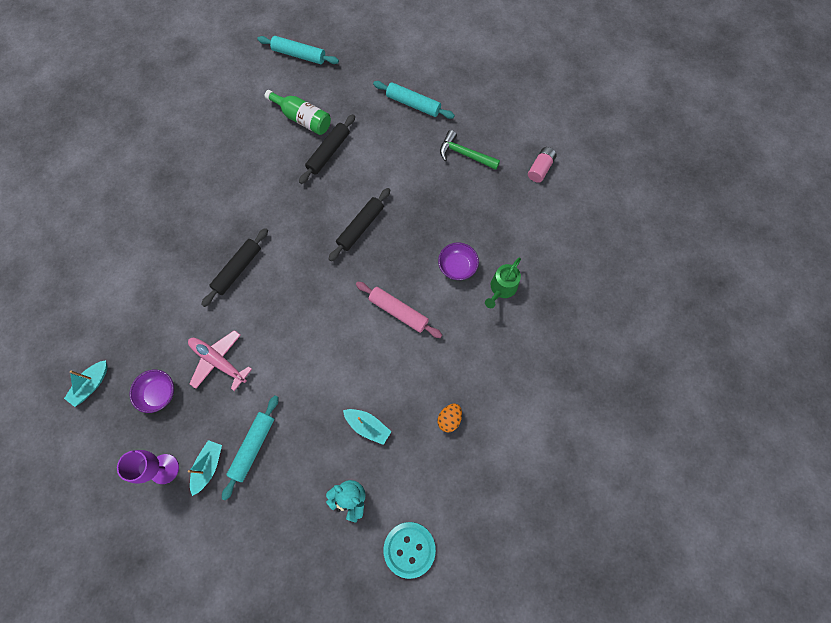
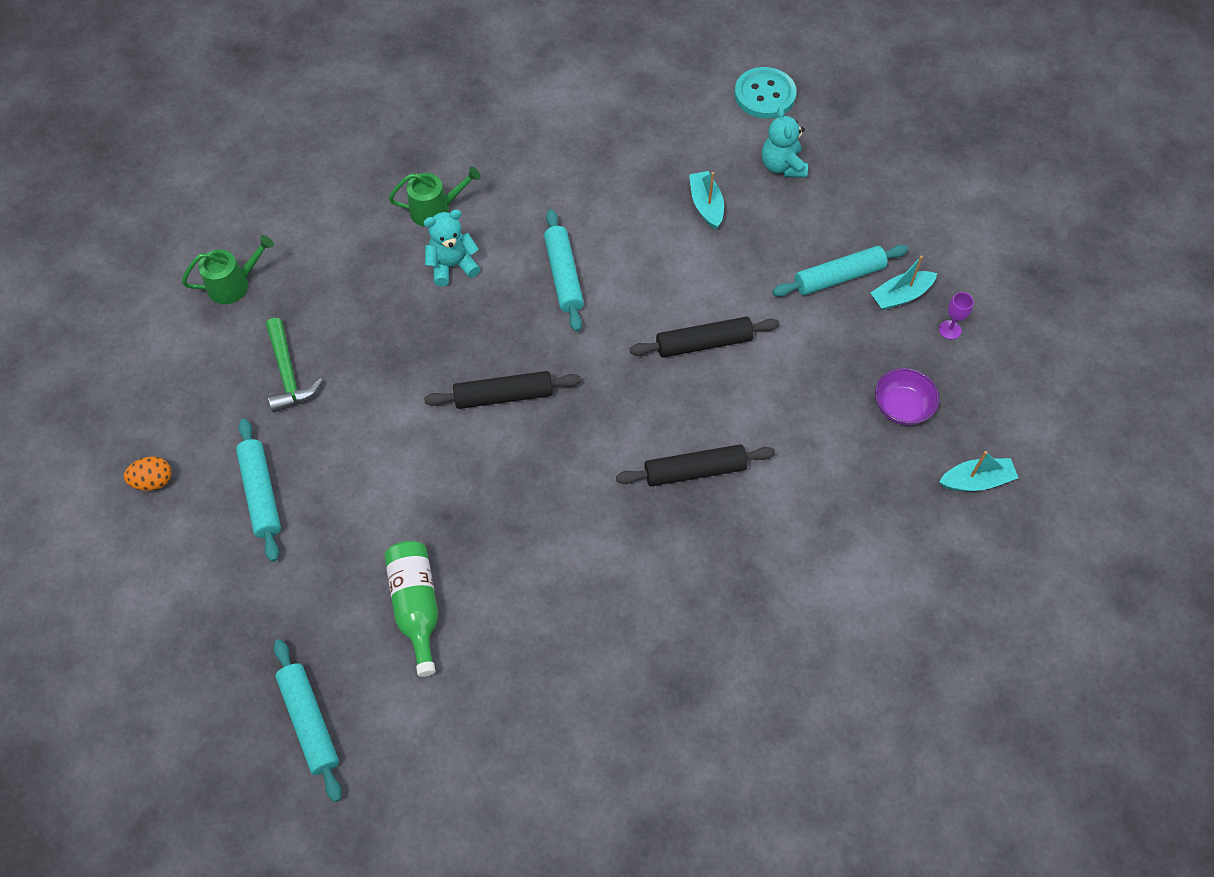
camera: 135 degrees left, 10 degrees down
purple goblet [117,450,179,484] -> purple goblet [939,292,974,339], size x0.55
pink plane [188,330,252,391] -> none
black rolling pin [299,114,355,184] -> black rolling pin moved to [630,317,779,358]
pink rolling pin [356,282,442,338] -> turquoise rolling pin [544,209,584,332]
orange egg [437,404,462,432] -> orange egg moved to [124,456,172,491]
purple bowl [438,243,479,280] -> turquoise teddy bear [424,209,480,286]
pink battery [528,147,557,183] -> green watering can [182,235,274,304]

